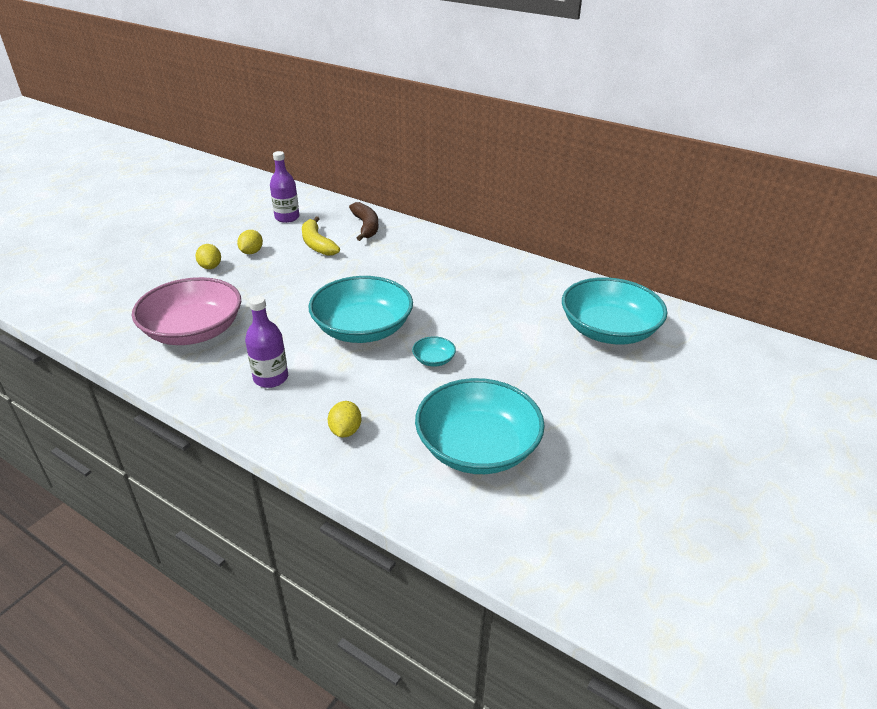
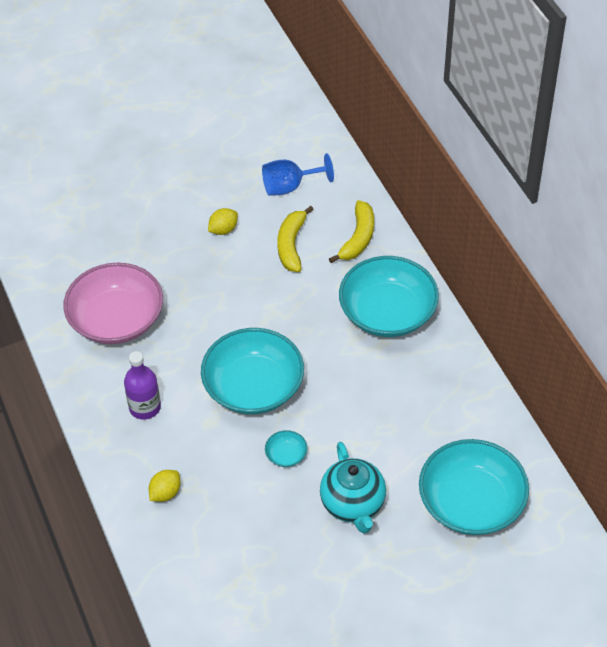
camera: 35 degrees right, 15 degrees up
yellow lemon [195,244,221,269] -> none
purple bottle [270,151,300,223] -> blue goblet [262,154,334,196]
brown banana [349,202,378,241] -> yellow banana [329,200,374,263]
turquoise bowl [415,378,545,474] -> turquoise bowl moved to [339,256,439,337]
none -> turquoise teapot [320,442,386,533]

